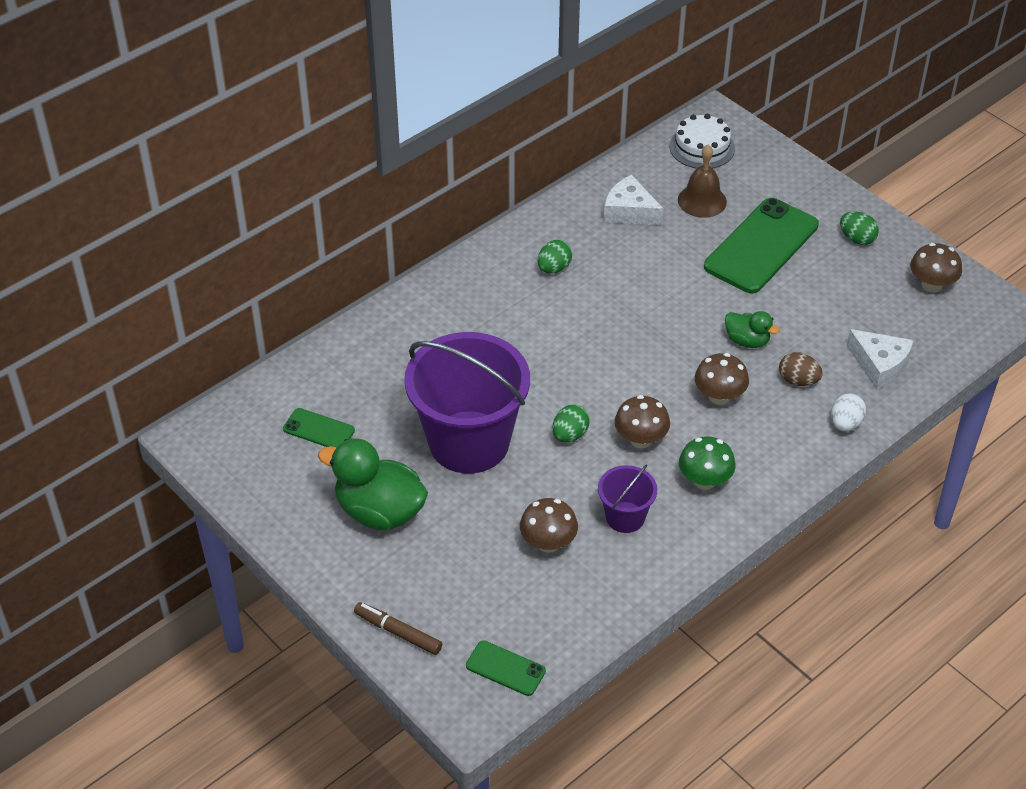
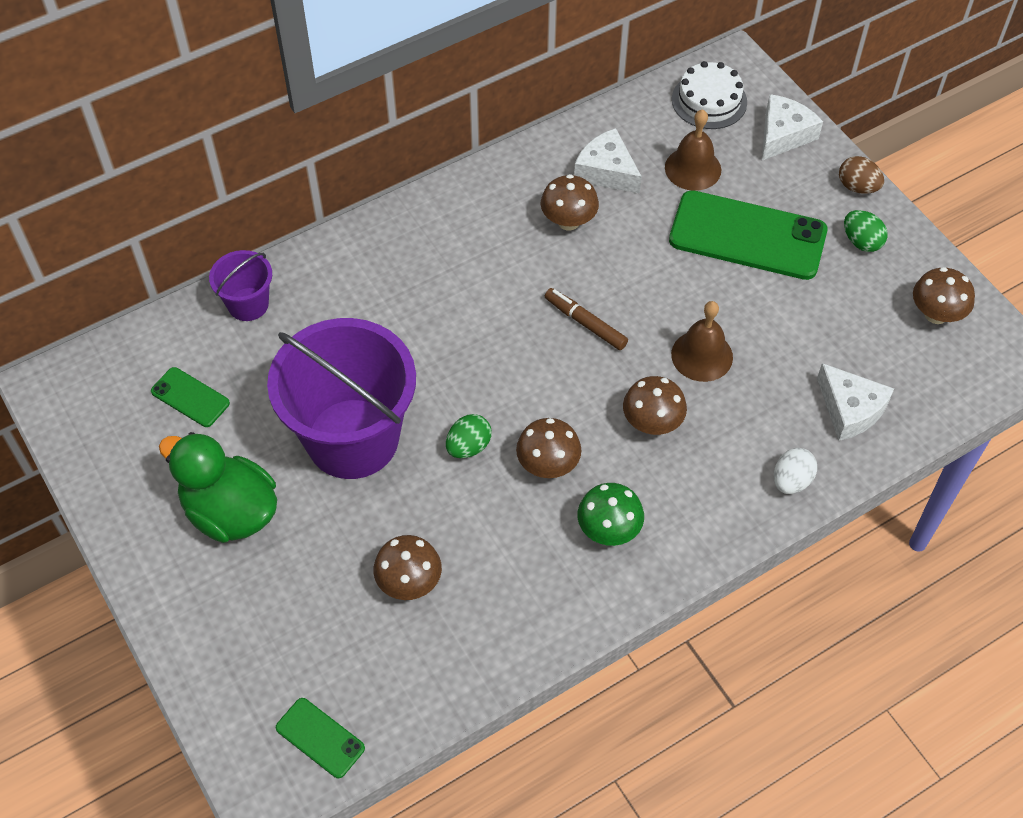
camera: 10 degrees right, 10 degrees up
brown marker [354,602,443,655] -> brown marker moved to [545,288,628,350]
green egg [537,240,572,273] -> none
purple bucket [598,464,657,533] -> purple bucket moved to [209,250,272,321]
green phone [704,198,819,293] -> green phone turned 60 degrees clockwise [669,190,827,280]
green duck [725,311,780,348] -> brown bell [671,301,733,382]
brown egg [779,352,823,386] -> brown egg moved to [839,156,884,194]
none -> brown mushroom [541,174,599,231]
none -> white cheese [762,94,823,160]

